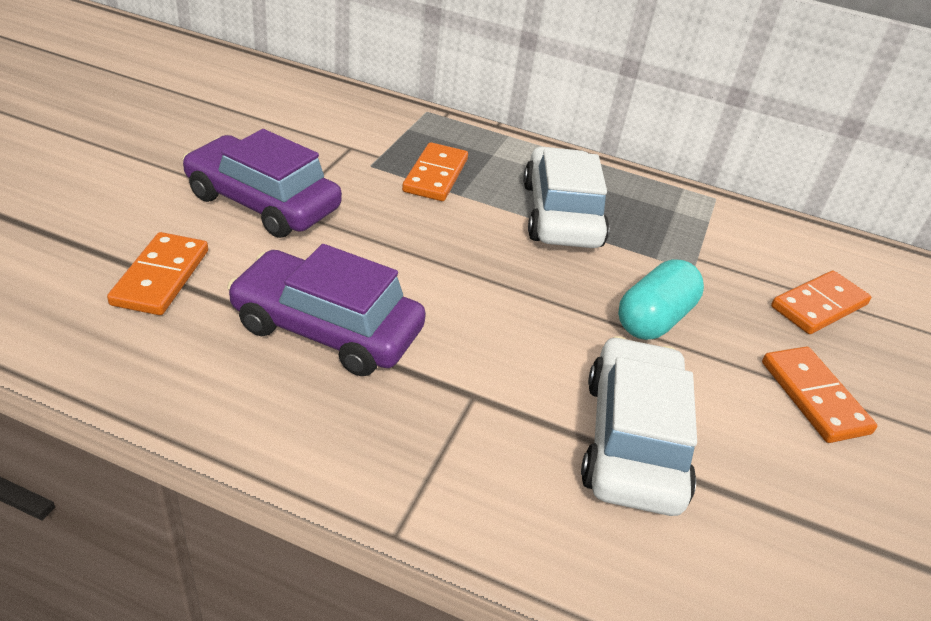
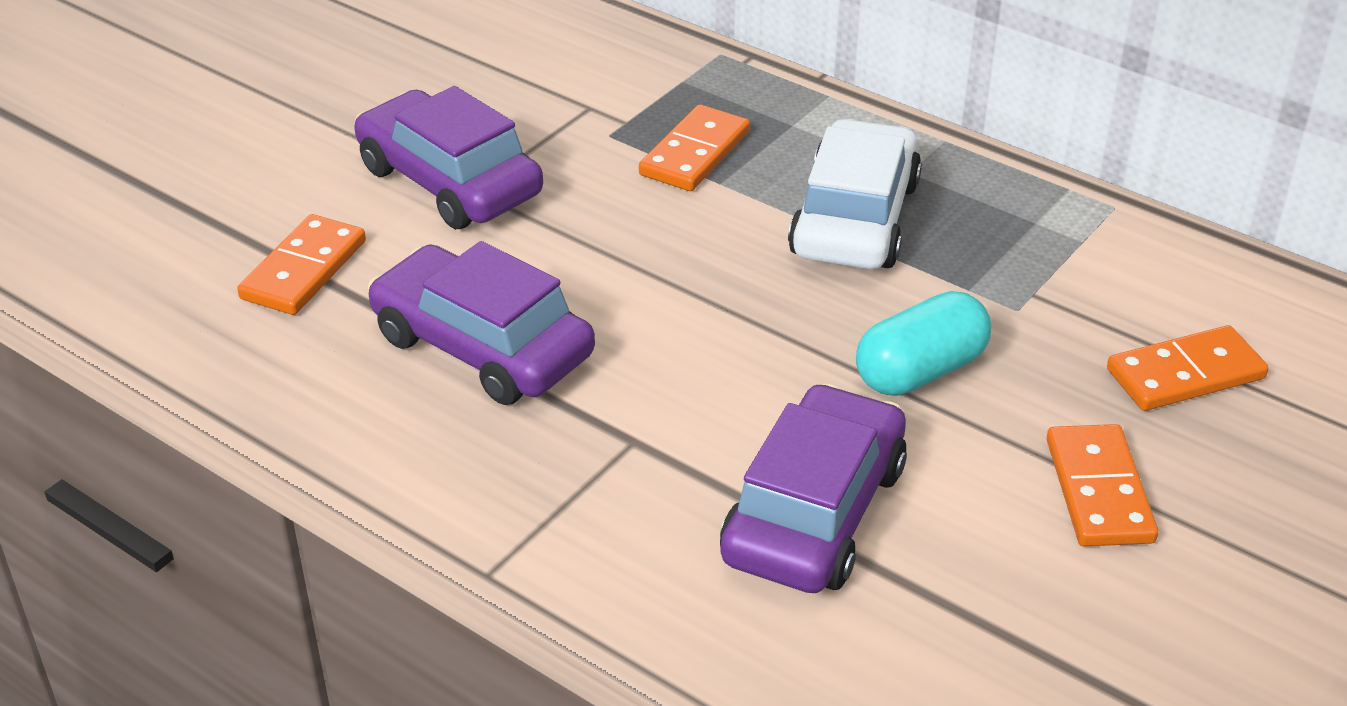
camera: 20 degrees right, 0 degrees up
white car [581,336,697,516] -> purple car [720,383,907,593]

